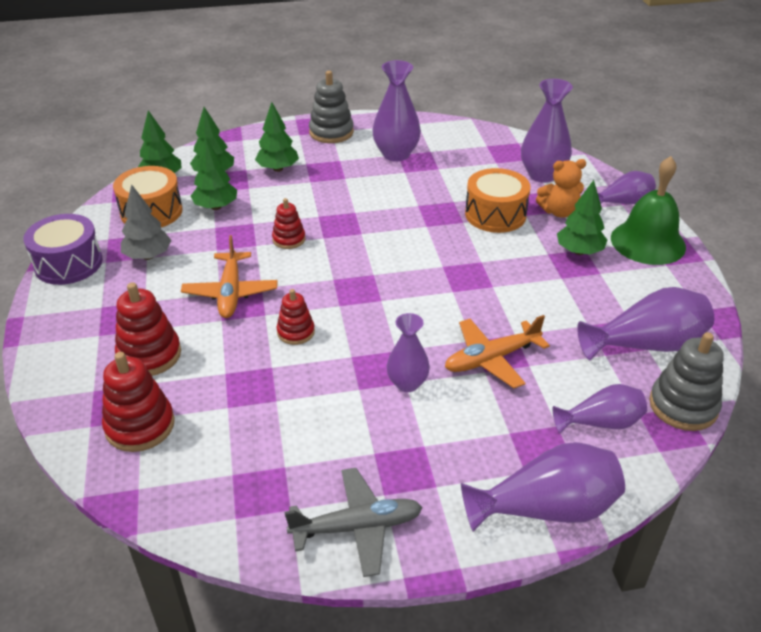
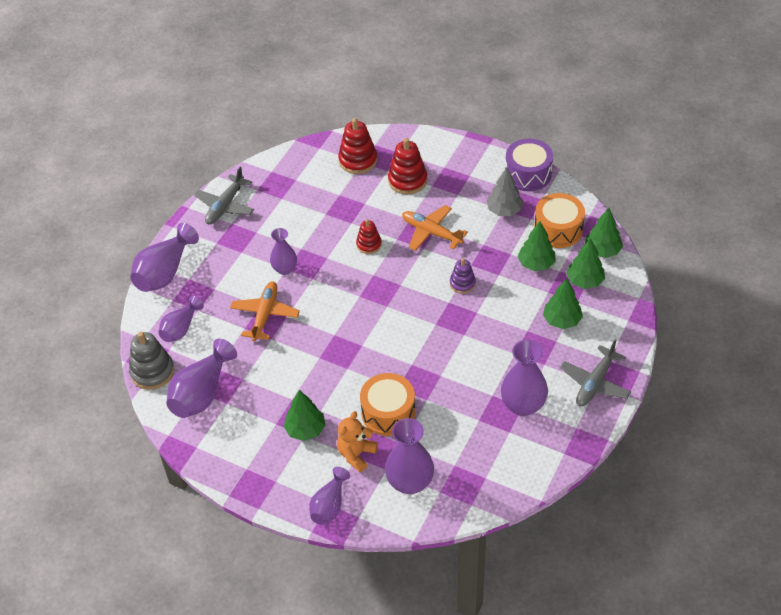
camera: 130 degrees right, 10 degrees up
red stacking toy [272,198,305,249] -> purple stacking toy [450,258,476,294]
grey stacking toy [309,71,354,143] -> grey plane [560,340,631,406]
green bell [611,156,686,265] -> none

